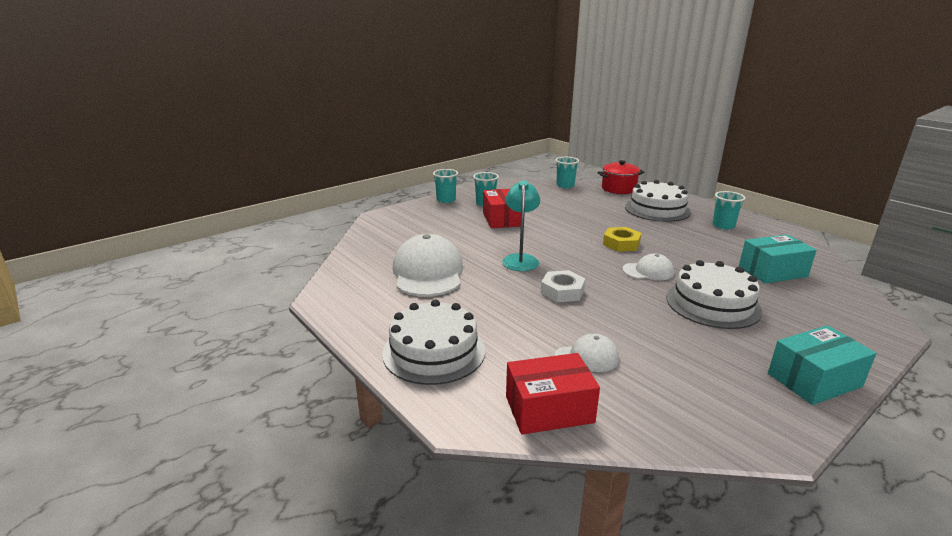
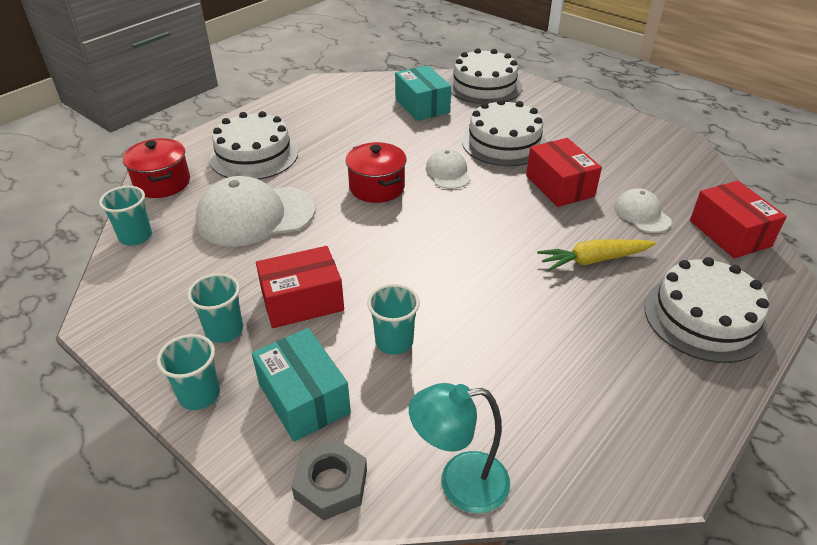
camera: 100 degrees left, 15 degrees up
white cap [392,234,463,296] -> white cap moved to [196,176,315,247]
turquoise lamp [502,180,540,271] -> turquoise lamp moved to [409,383,510,513]
white nut [541,270,586,302] -> none
yellow nut [603,227,641,252] -> red pot [346,142,406,203]
turquoise cup [712,191,746,230] -> turquoise cup moved to [367,284,420,355]
turquoise box [768,325,876,405] -> turquoise box moved to [252,328,351,442]
none -> grey nut [292,439,367,521]
none -> white cake [448,48,522,104]
none -> red box [526,138,602,207]
none -> yellow carrot [537,239,656,271]

